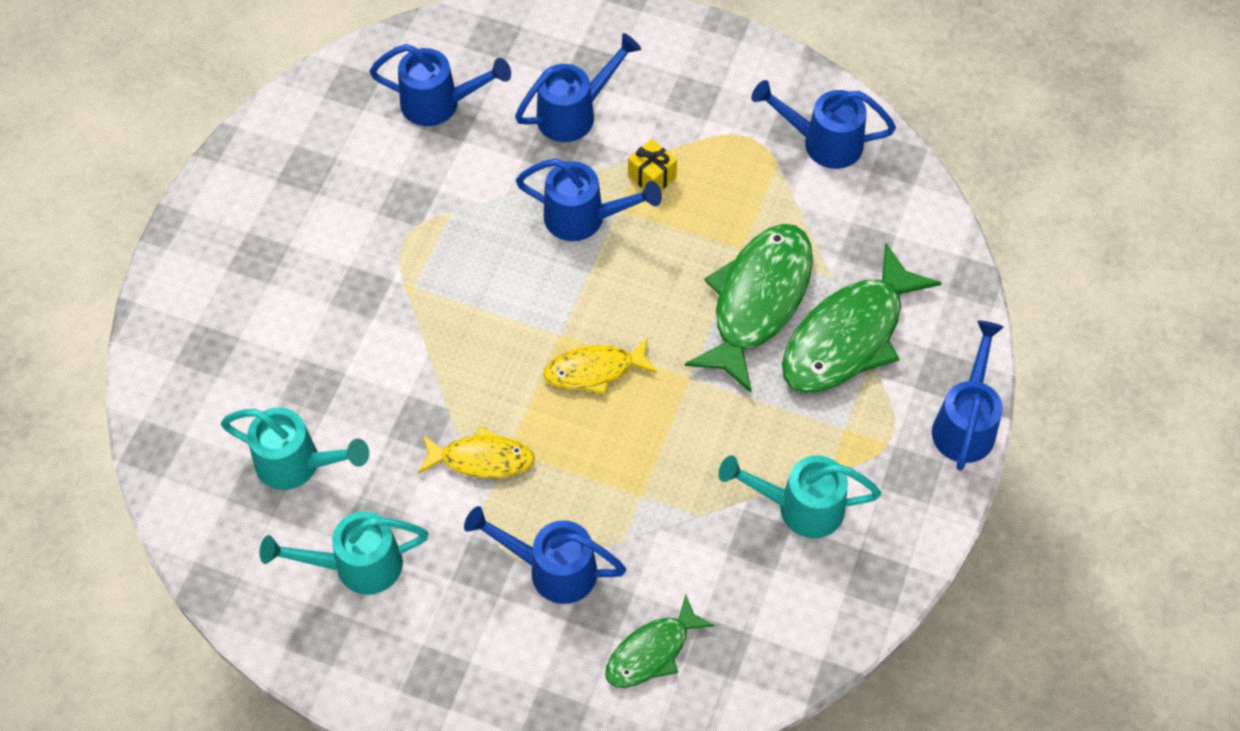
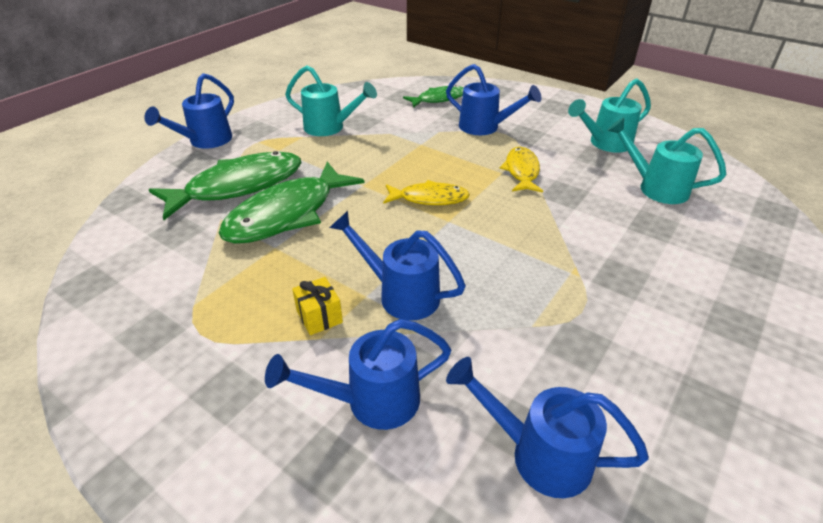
camera: 165 degrees left, 20 degrees down
turquoise watering can [259,511,428,595] -> turquoise watering can turned 150 degrees clockwise [568,78,651,153]
yellow fish [418,426,535,478] -> yellow fish turned 75 degrees clockwise [500,147,543,192]
blue watering can [751,80,896,169] -> none

